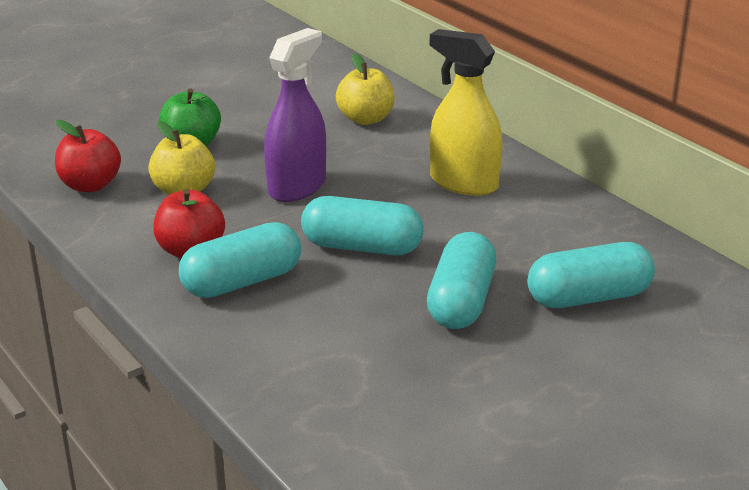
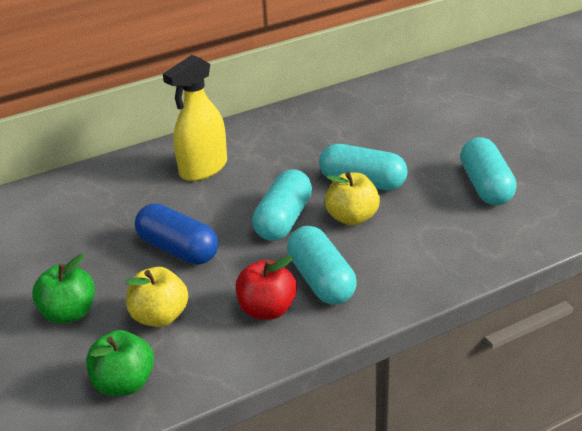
camera: 80 degrees left, 5 degrees up
red apple [55,120,121,192] -> green apple [86,330,154,396]
purple spray bottle [264,28,326,202] -> blue capsule [135,203,218,265]
yellow apple [336,53,394,125] -> yellow apple moved to [325,172,380,226]
turquoise capsule [527,242,655,308] -> turquoise capsule moved to [460,137,517,205]

